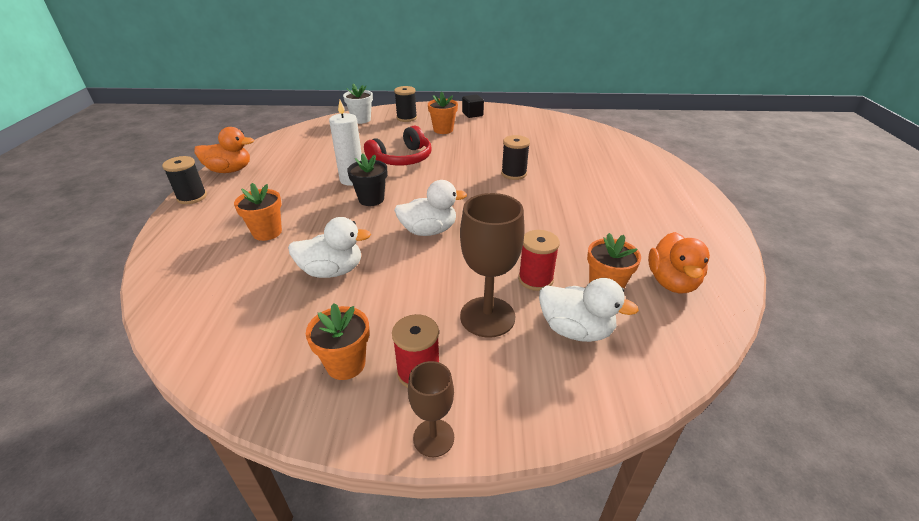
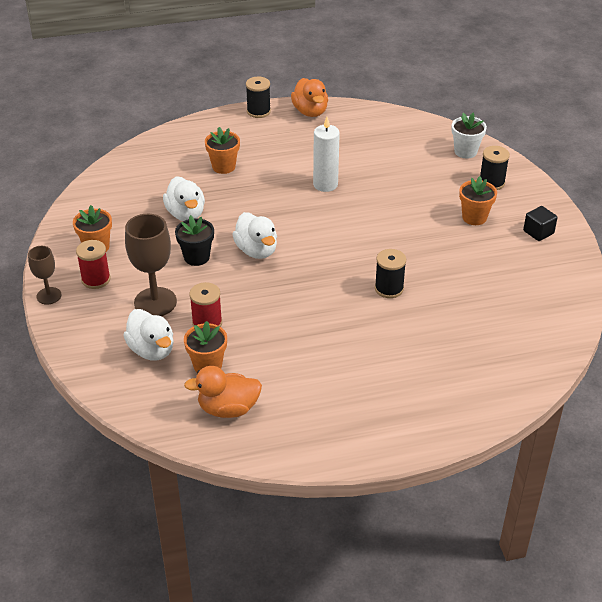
camera: 75 degrees right, 5 degrees up
black flower pot [347,153,387,206] -> black flower pot moved to [175,215,214,266]
red headphones [364,125,431,166] -> none
white duck [539,278,639,342] -> white duck turned 45 degrees counterclockwise [123,309,174,361]

